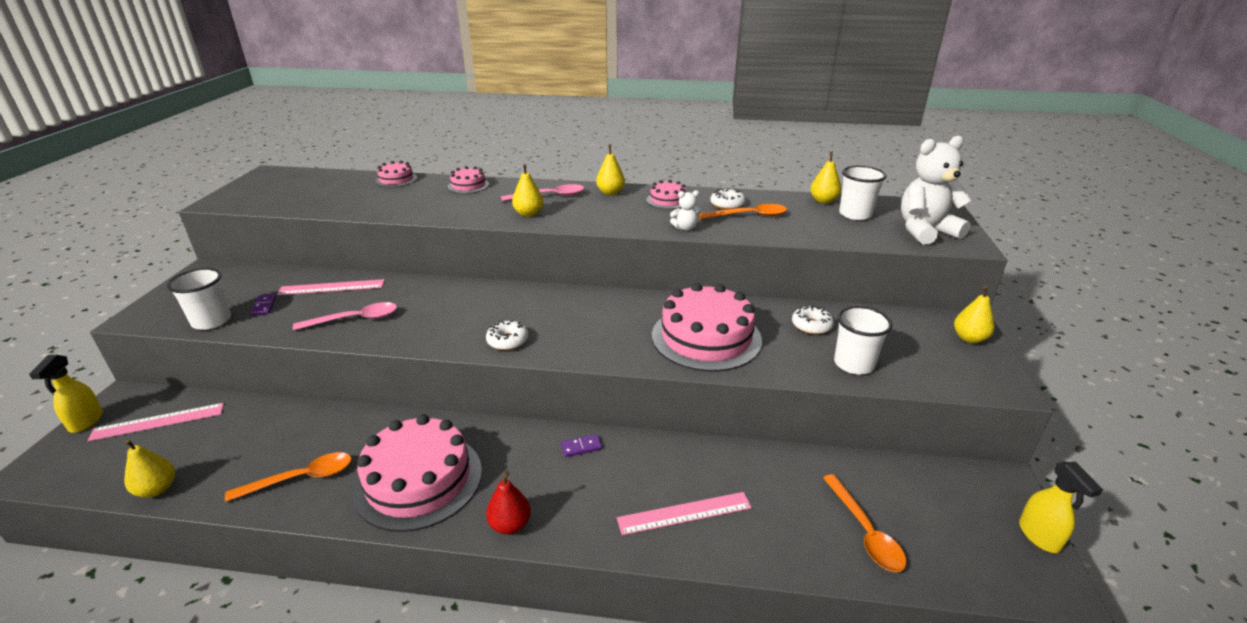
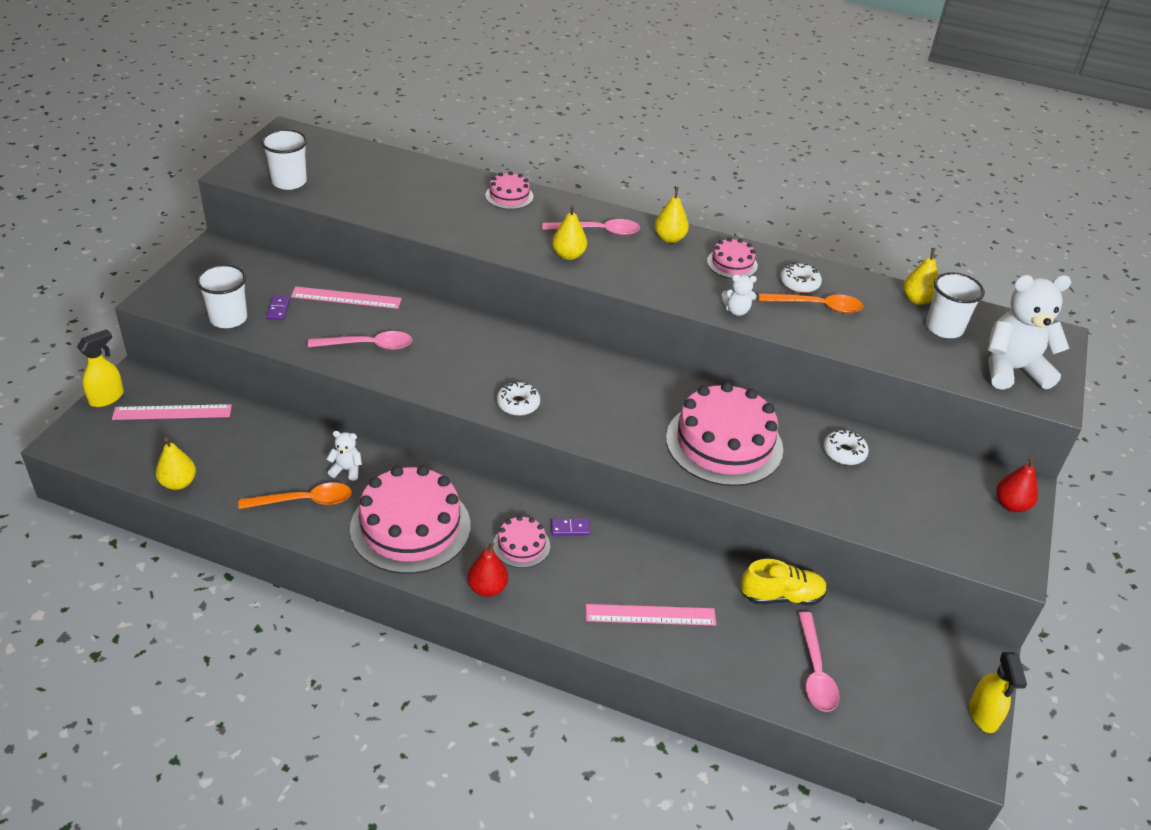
camera: 10 degrees right, 10 degrees up
yellow spray bottle [29,355,103,433] -> yellow spray bottle turned 150 degrees counterclockwise [77,329,124,407]
pink cake [375,161,417,187] -> pink cake moved to [493,516,550,568]
orange spoon [823,474,906,572] -> pink spoon [798,612,840,712]
white cup [834,306,892,374] -> white cup moved to [261,129,307,190]
yellow pear [954,286,995,343] -> red pear [996,456,1038,512]
none -> white teddy bear [327,431,362,481]
none -> yellow shoe [741,559,827,605]

